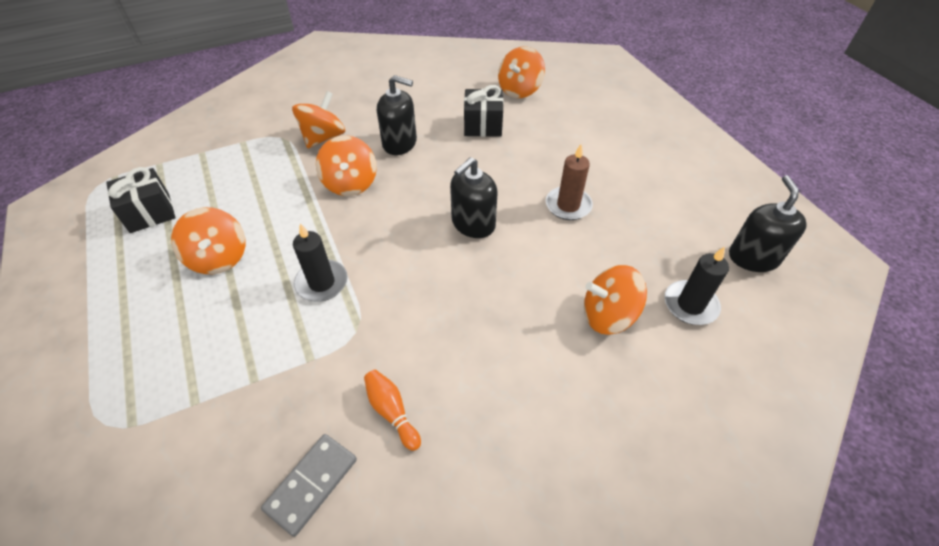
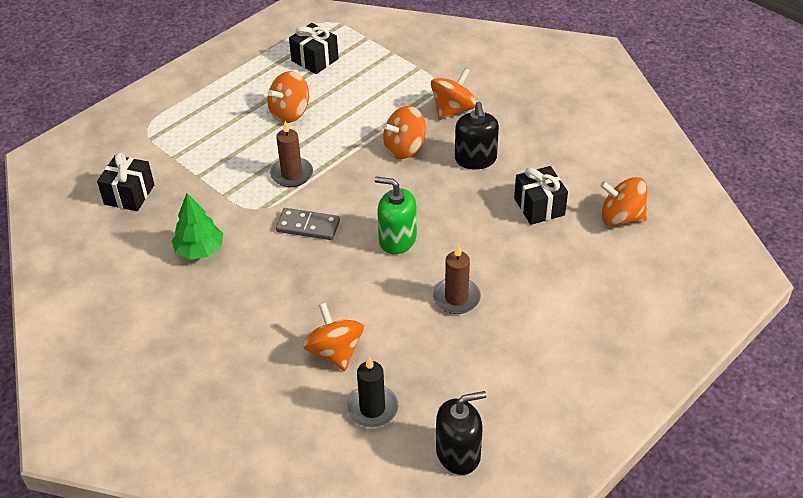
camera: 70 degrees right, 5 degrees down
grey domino [261,434,357,537] -> grey domino moved to [276,208,340,240]
orange spinning top [292,91,345,148] -> orange spinning top turned 60 degrees counterclockwise [431,68,477,120]
black candle [293,223,348,301] -> brown candle [270,121,313,187]
orange bowling pin [364,370,421,451] -> green tree [172,193,223,260]
black soap dispenser [450,157,498,238] -> green soap dispenser [374,177,417,254]
none -> black gift [97,152,154,211]

